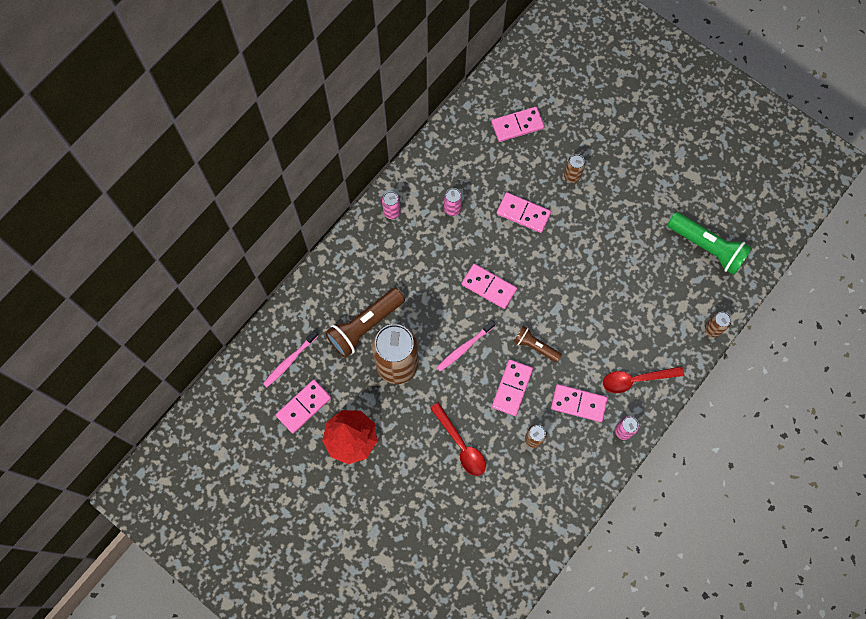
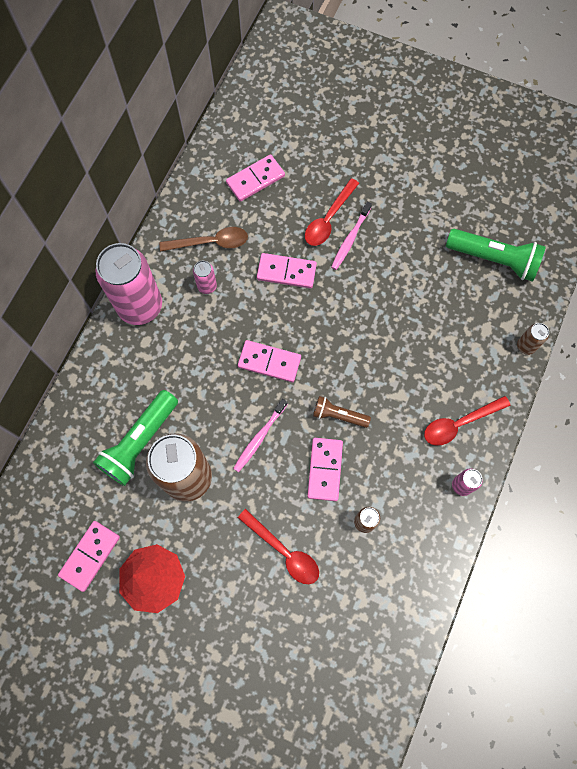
camera: 15 degrees left, 0 degrees up
pink toothbrush [263,330,319,387] -> pink toothbrush moved to [331,202,372,270]
brown flashlight [325,288,405,358] -> green flashlight [93,390,178,486]
pink can [382,191,401,219] -> pink can [95,243,162,325], size x2.34
pink domino [551,384,608,422] -> none
brown can [564,154,585,183] -> red spoon [305,178,359,246]
none -> brown spoon [159,227,248,252]

